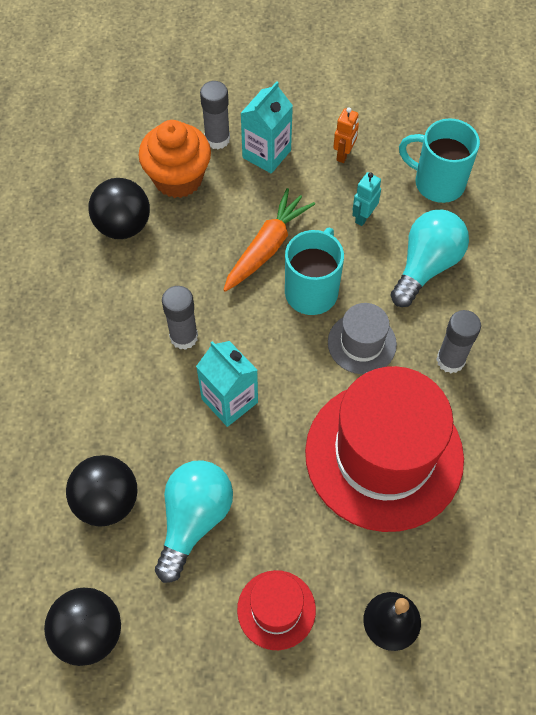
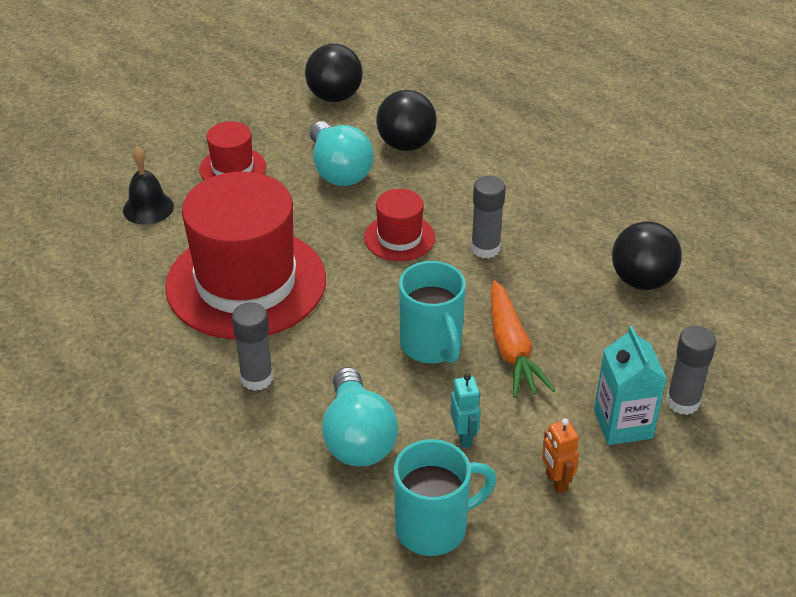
camera: 135 degrees right, 20 degrees down
orange cupcake [138,120,211,198] -> none
turquoise carton [196,341,258,427] -> red hat [364,189,435,261]
grey hat [328,303,397,374] -> none

